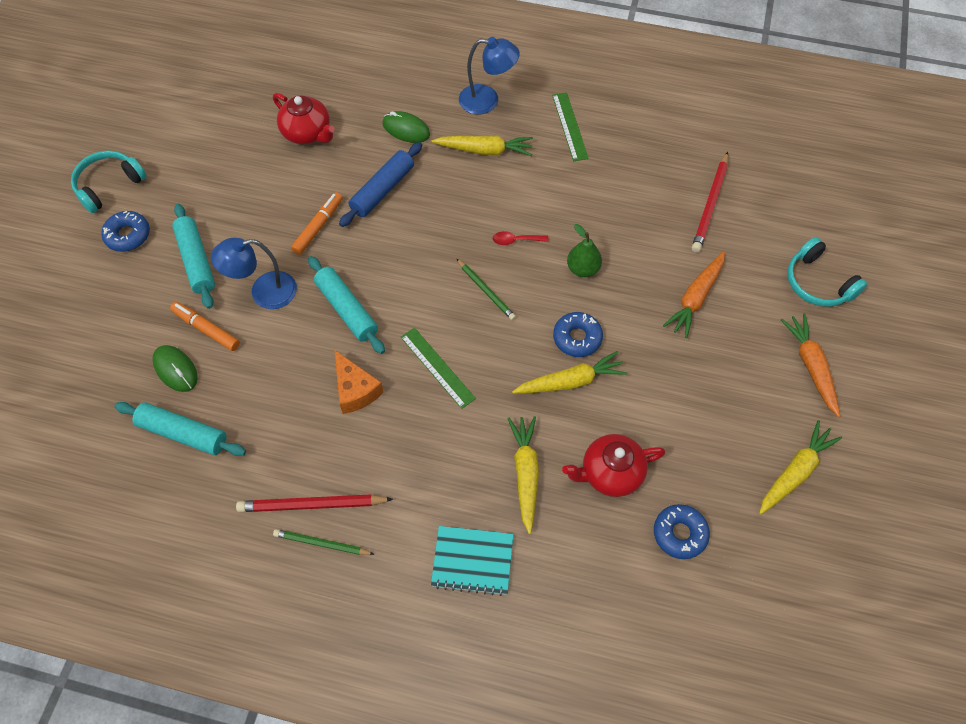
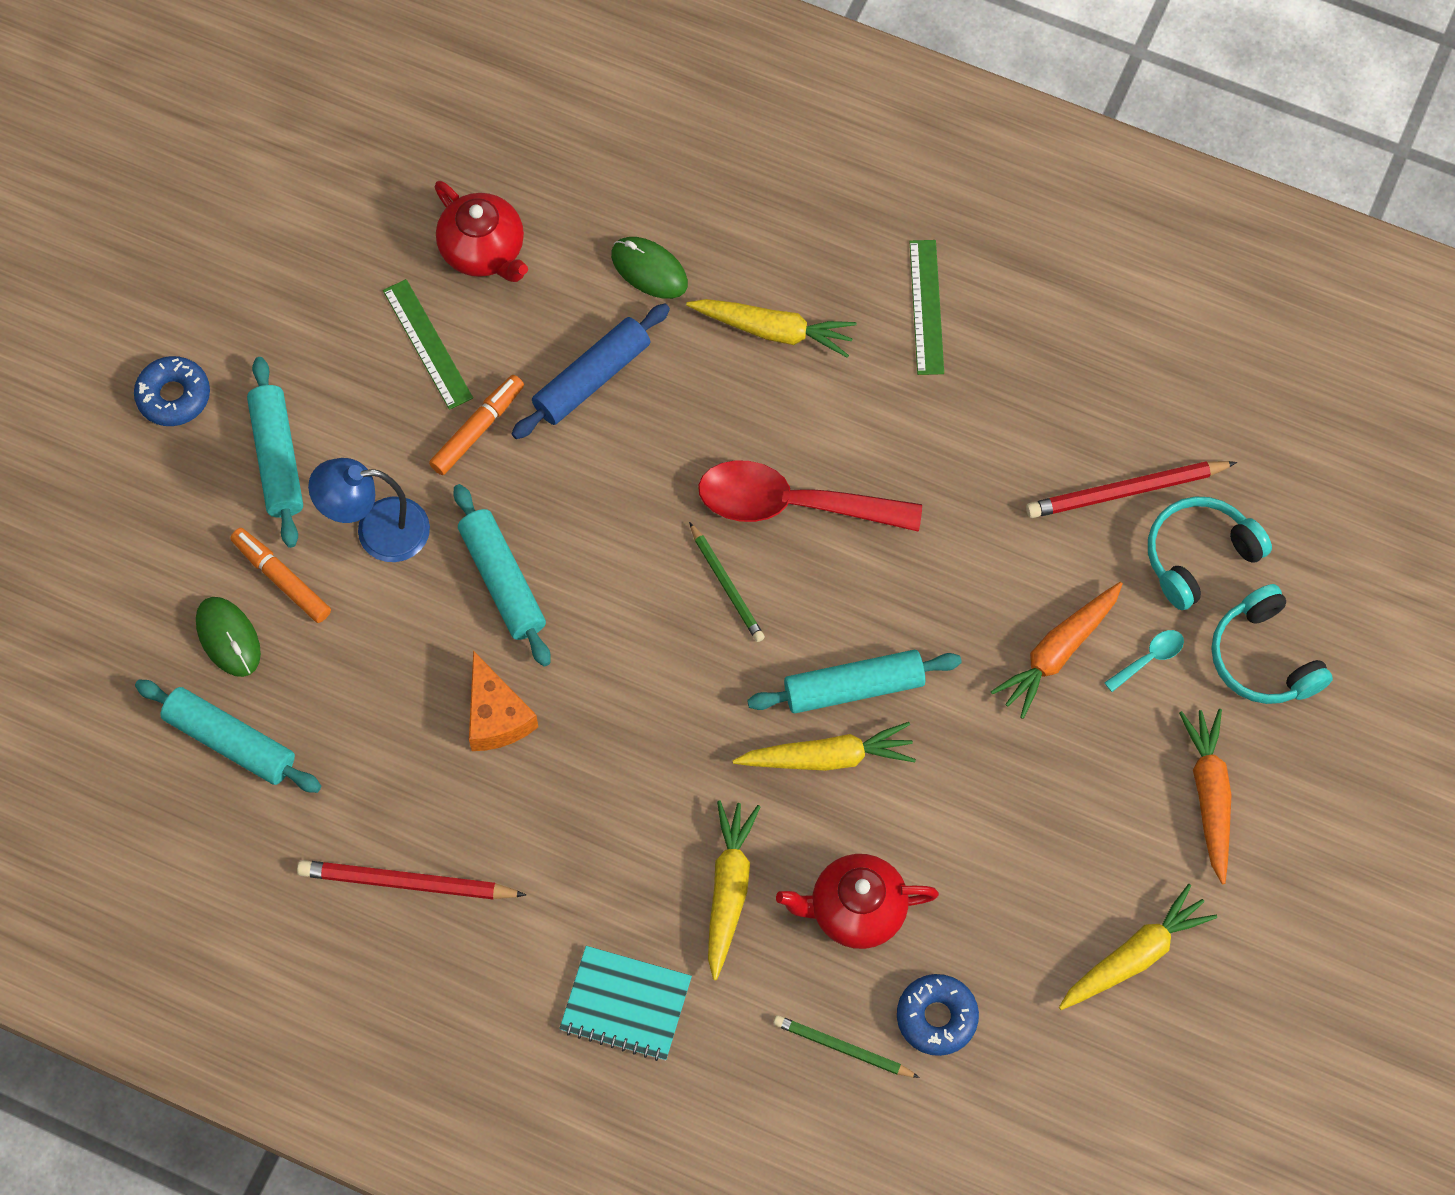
camera: 10 degrees right, 5 degrees up
turquoise headphones [71,151,147,213] -> turquoise headphones moved to [1148,496,1272,610]
green pencil [273,529,374,555] -> green pencil moved to [773,1015,920,1078]
green ruler [401,328,476,409] -> green ruler moved to [383,279,473,410]
blue lamp [459,37,520,114] -> none
red spoon [493,231,549,245] -> red spoon [698,460,922,532], size x2.44
blue donut [553,312,603,357] -> turquoise rolling pin [747,650,962,713]
green pear [567,224,602,277] -> none
red pencil [692,152,728,253] -> red pencil turned 45 degrees clockwise [1026,461,1237,518]
none -> turquoise spoon [1104,630,1184,692]

